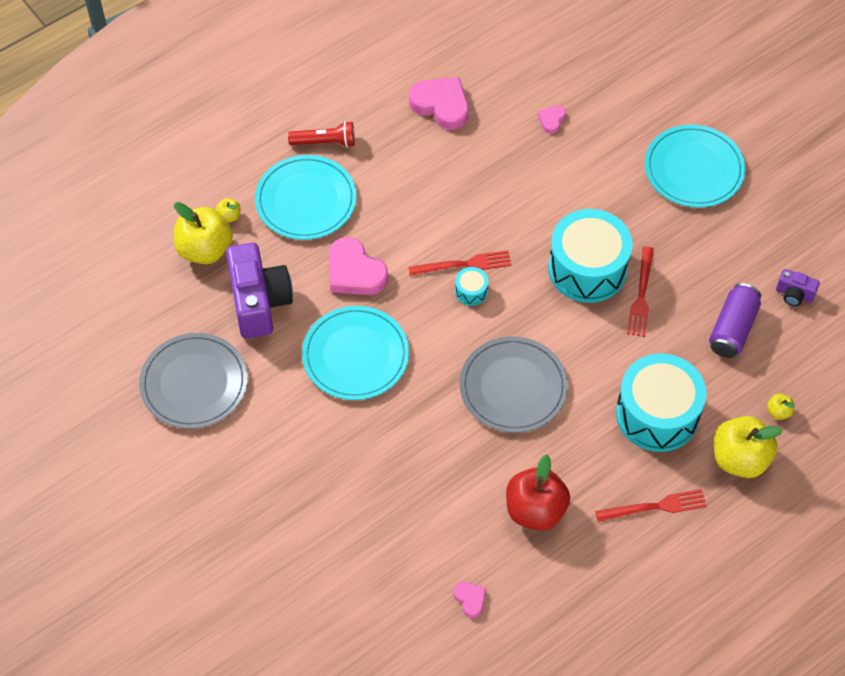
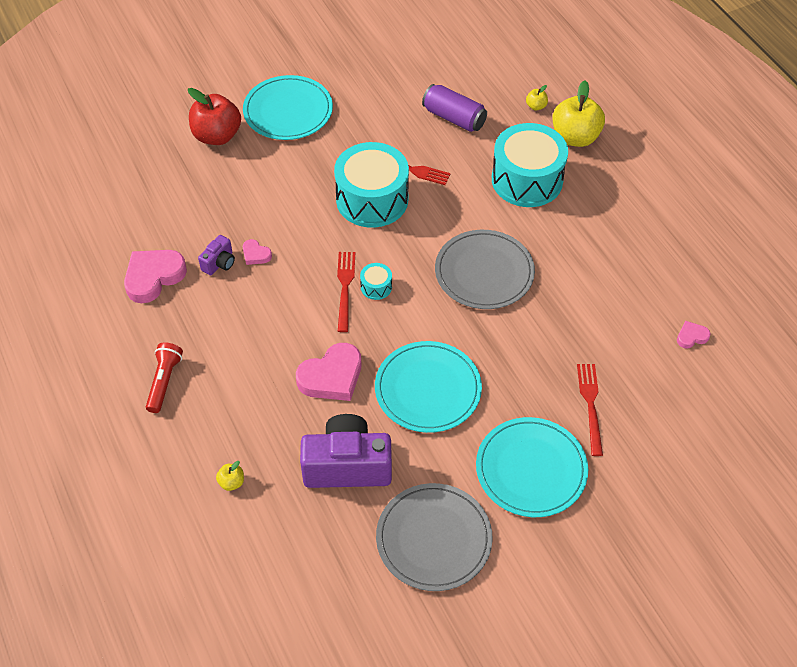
camera: 80 degrees left, 5 degrees down
yellow apple [174,202,233,264] -> none
turquoise plate [255,155,357,240] -> turquoise plate moved to [476,417,588,517]
red apple [506,455,570,530] -> red apple moved to [188,88,241,145]
pink heart [538,105,566,134] -> pink heart moved to [243,239,272,265]
red fork [595,489,707,522] -> red fork moved to [577,364,603,456]
purple camera [776,269,820,306] -> purple camera moved to [198,235,235,275]

